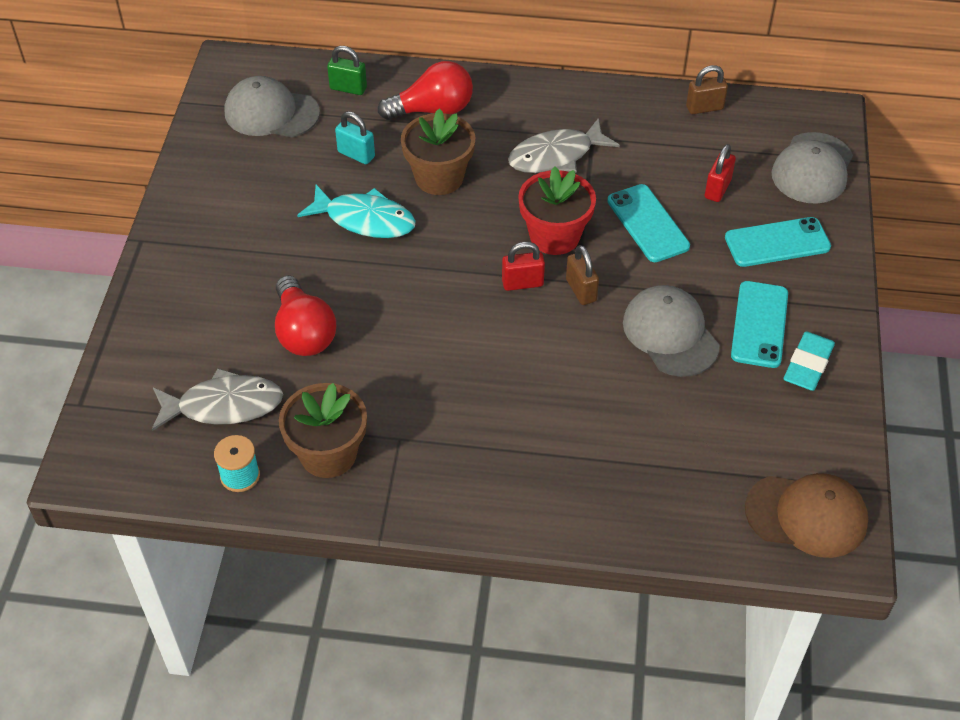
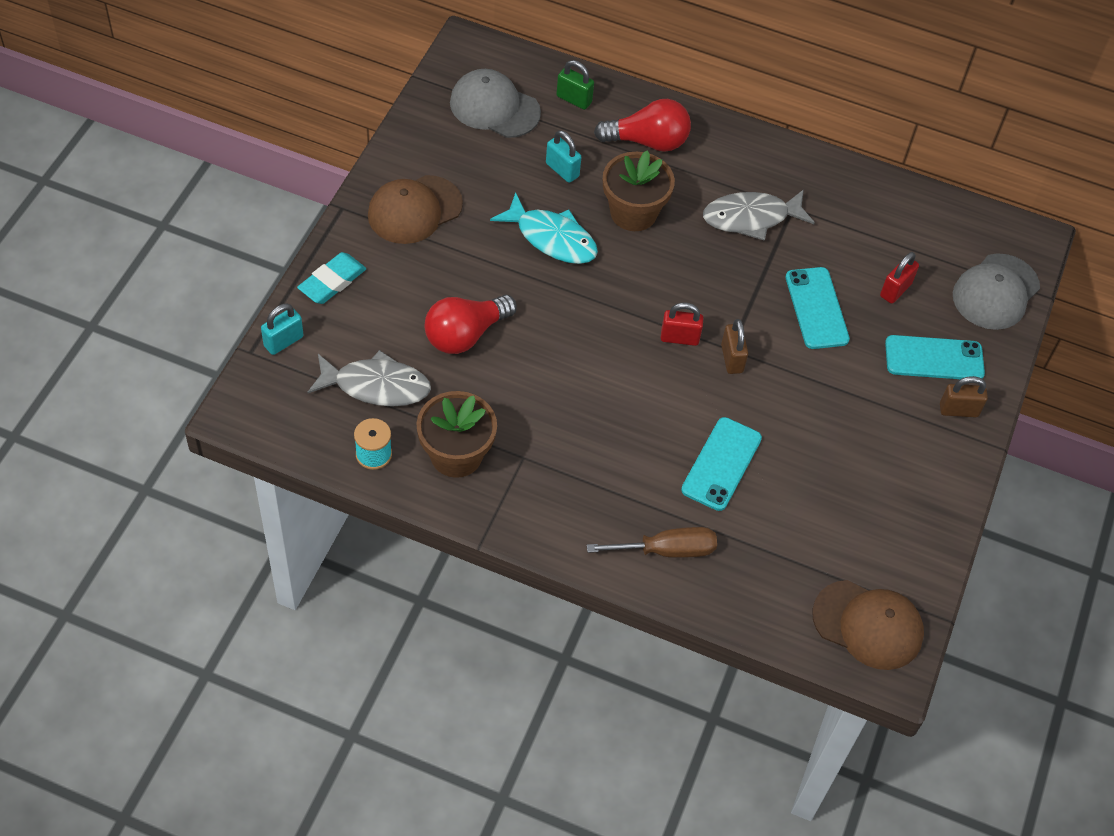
camera: 10 degrees right, 5 degrees up
red light bulb [275,275,336,356] -> red light bulb turned 60 degrees clockwise [425,295,517,354]
red flower pot [518,167,596,255] -> none
grey cap [623,285,720,377] -> none
brown padlock [686,65,728,114] -> brown padlock moved to [940,376,988,417]
turquoise phone [731,281,788,368] -> turquoise phone moved to [681,417,762,511]
turquoise eraser [783,331,835,391] -> turquoise eraser moved to [297,252,366,304]
none -> turquoise padlock [261,303,304,355]
none -> brown cap [368,175,463,244]
none -> brown screwdriver [587,527,717,558]

